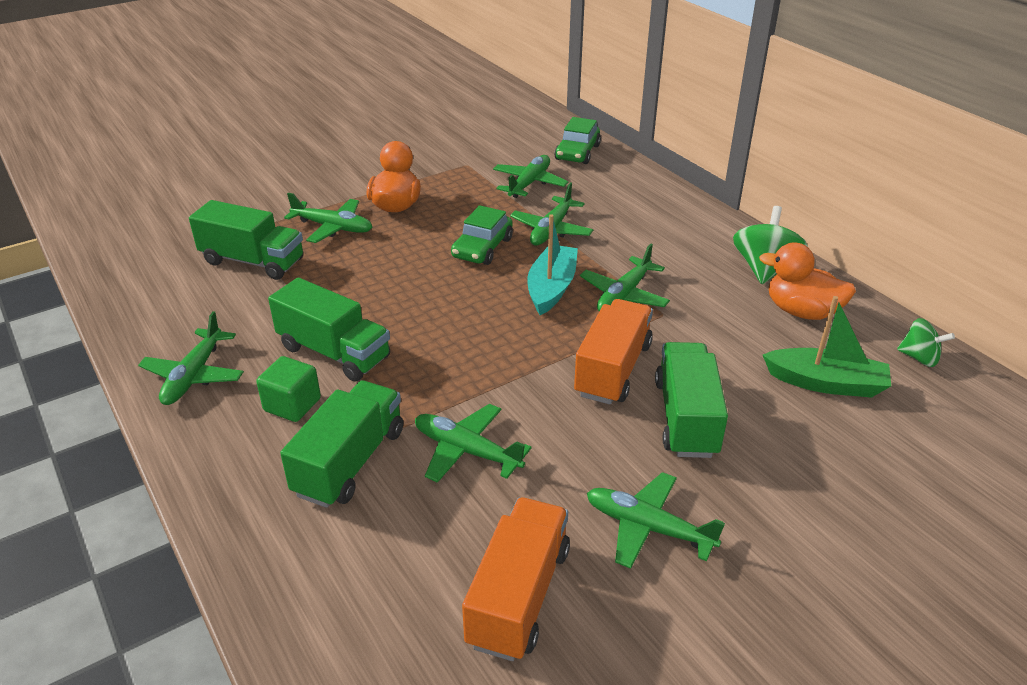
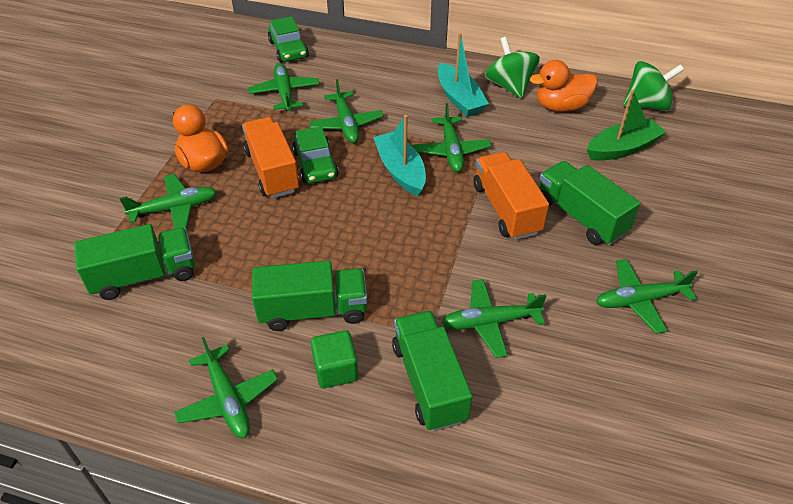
camera: 40 degrees left, 10 degrees up
orange truck [462,497,570,661] -> orange truck moved to [242,117,300,198]
green spinning top [897,318,955,367] -> green spinning top [623,61,684,111], size x1.65
none -> turquoise boat [438,33,489,117]

